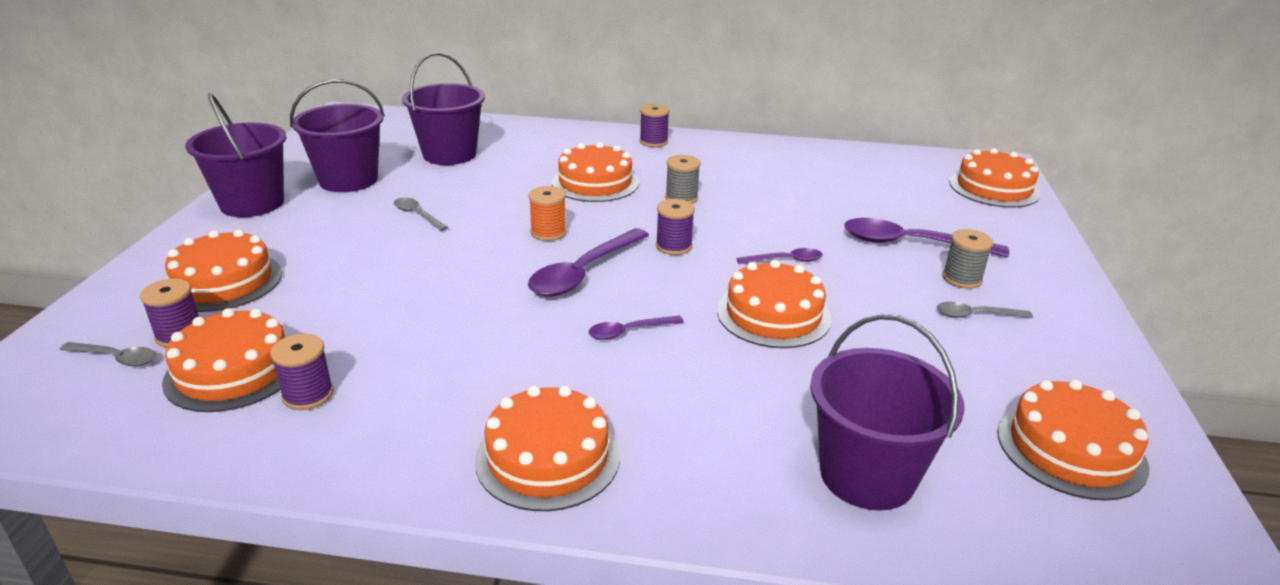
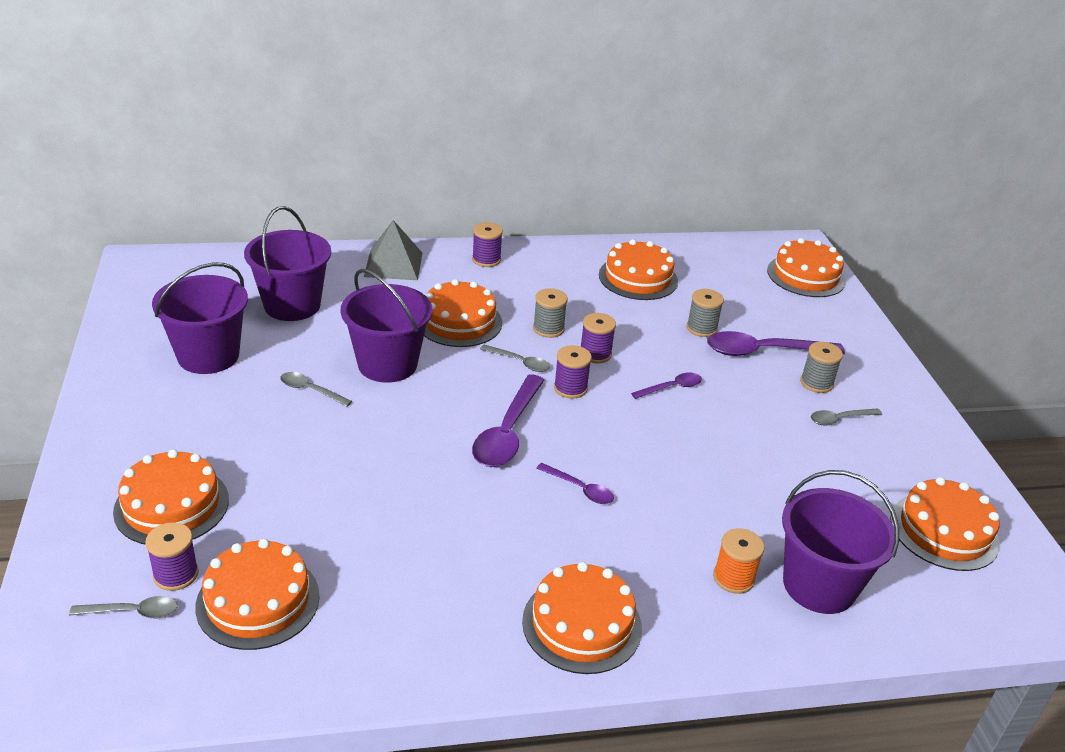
camera: 20 degrees left, 5 degrees up
purple bucket [185,93,286,217] -> purple bucket moved to [341,269,432,383]
purple spool [270,334,334,410] -> purple spool moved to [581,313,616,364]
orange spool [528,186,567,241] -> orange spool moved to [713,528,764,594]
purple spoon [588,316,684,340] -> purple spoon turned 105 degrees counterclockwise [536,463,614,504]
orange cake [717,260,832,348] -> orange cake moved to [599,239,678,300]
none -> grey pyramid [364,220,422,280]
none -> grey spoon [480,345,550,372]
none -> grey spool [687,289,724,337]

